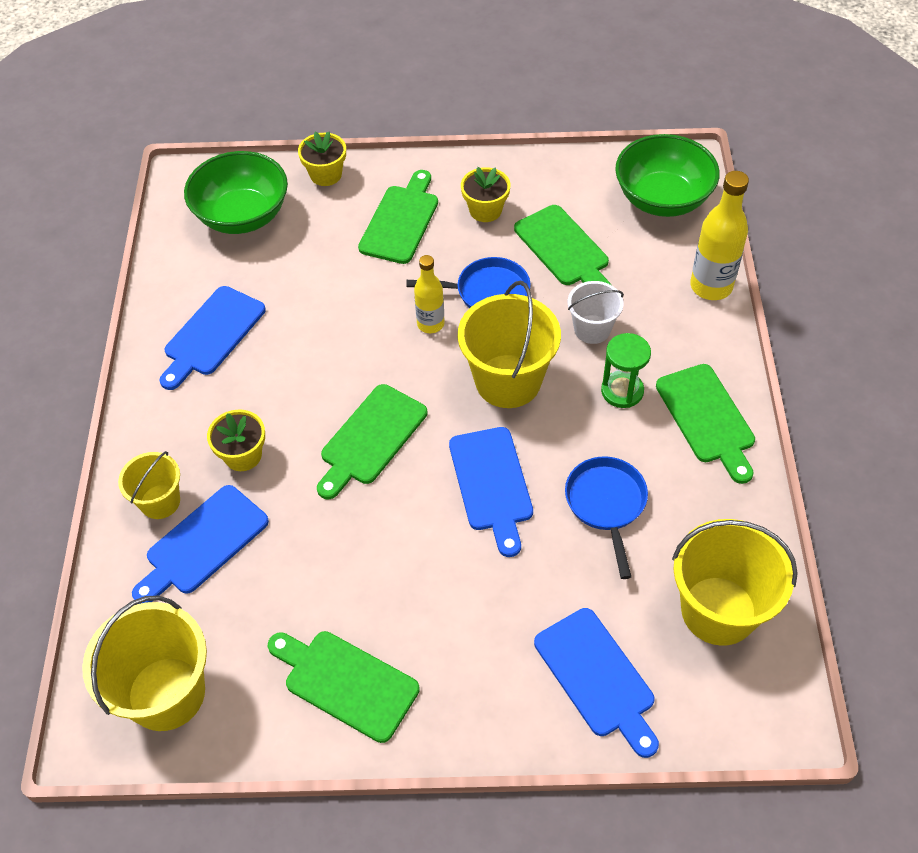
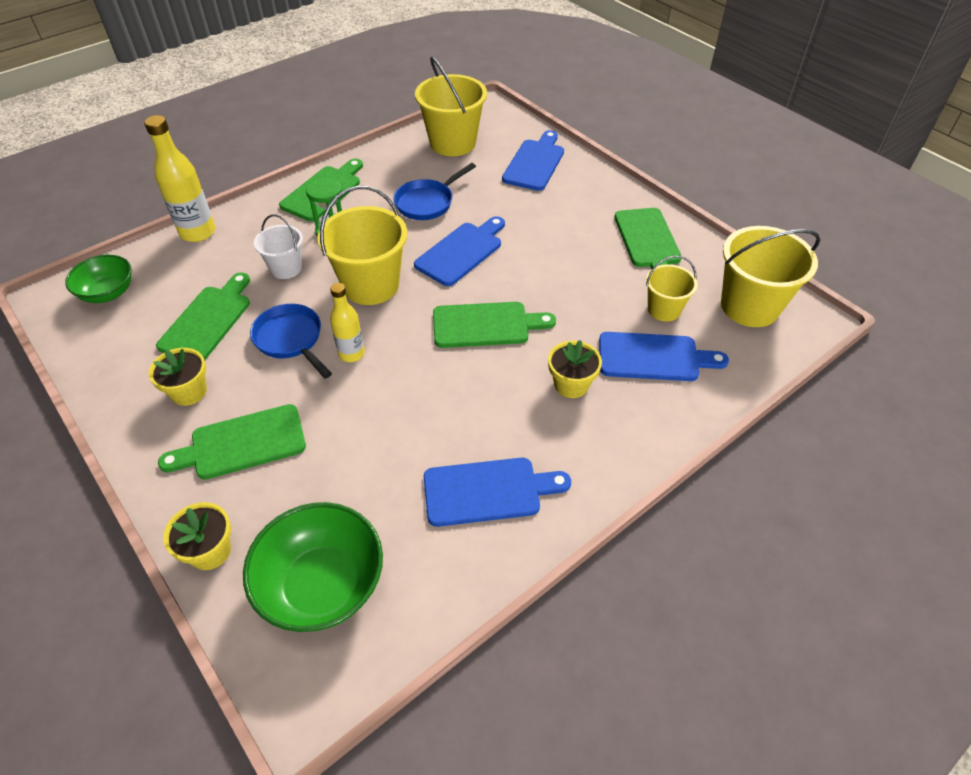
camera: 130 degrees left, 5 degrees down
yellow bucket [118,451,180,519] -> yellow bucket moved to [646,256,698,322]
green bowl [615,134,720,217] -> green bowl [65,255,131,303], size x0.63

